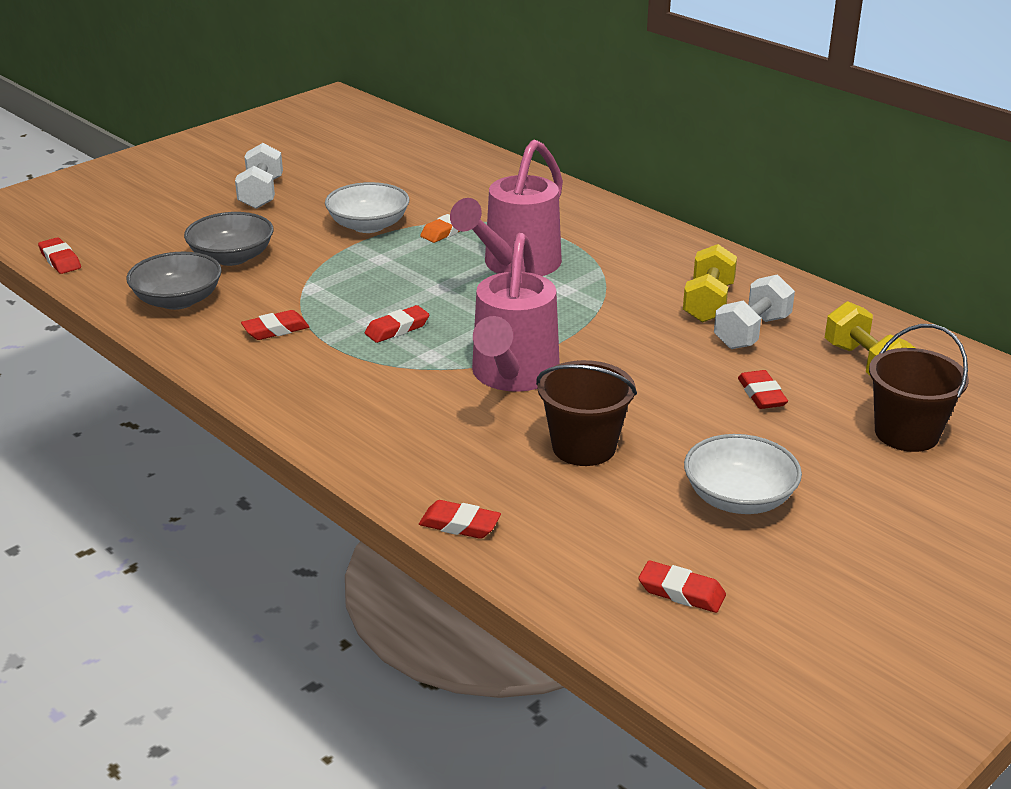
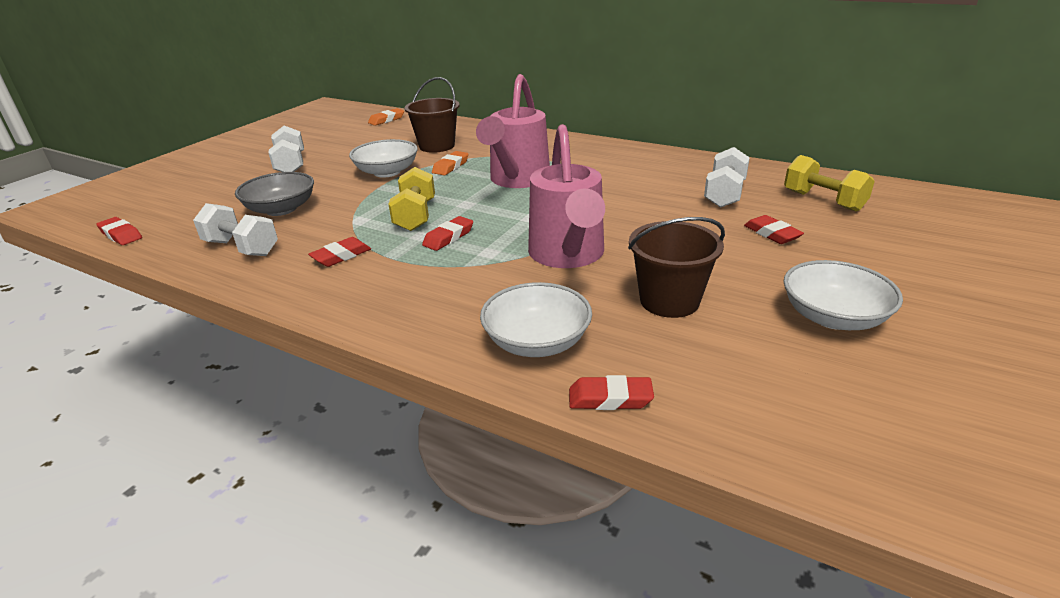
camera: 15 degrees left, 0 degrees up
grey bowl [126,252,222,310] -> white dumbbell [193,203,278,256]
red eraser [638,561,726,613] -> none
yellow dumbbell [683,244,737,323] -> yellow dumbbell moved to [389,167,435,231]
brown bucket [869,324,969,452] -> brown bucket moved to [404,77,460,153]
none -> orange eraser [368,108,404,126]
none -> white bowl [480,282,592,357]

